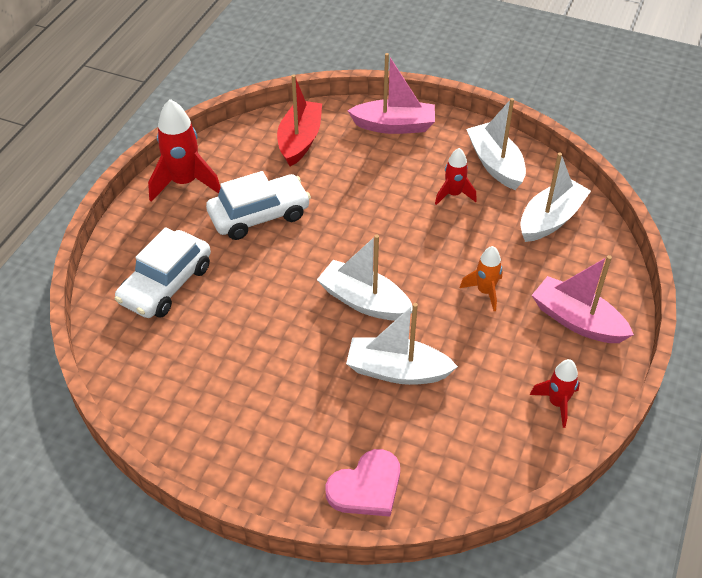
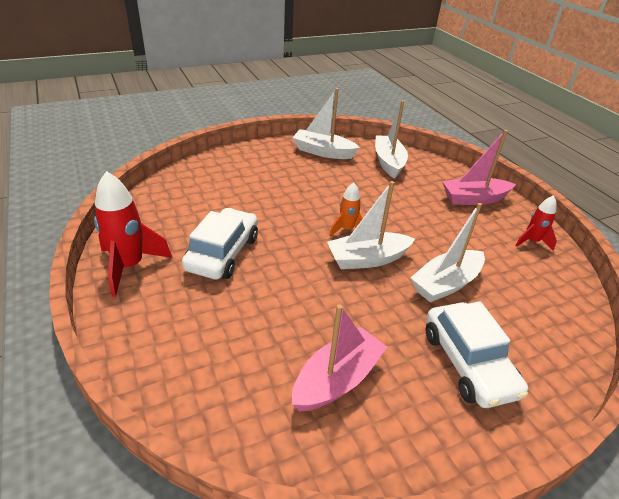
camera: 50 degrees left, 10 degrees down
white car [115,227,211,318] -> white car moved to [426,301,528,408]
red boat [277,74,322,167] -> none
pink heart [325,449,400,517] -> none
pink boat [348,53,435,134] -> pink boat moved to [292,304,387,411]
red rocket [435,148,477,205] -> none
orange rocket [460,246,503,311] -> orange rocket moved to [329,182,363,237]

